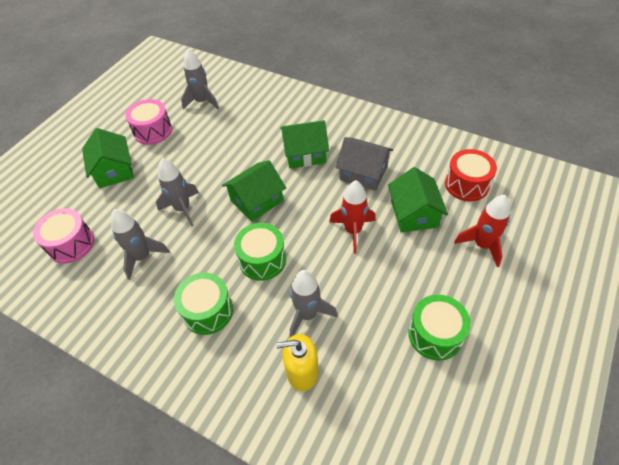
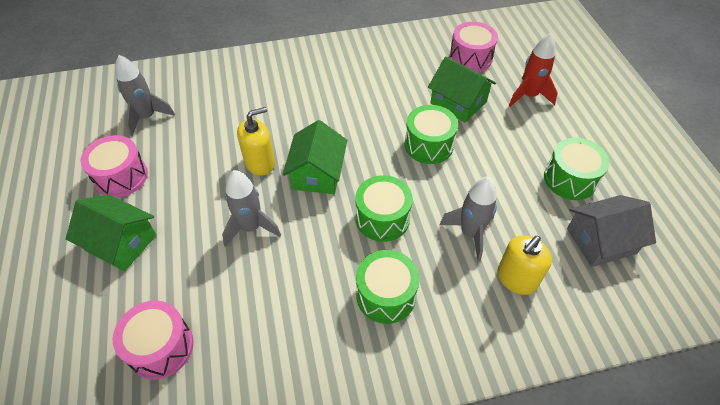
camera: 45 degrees left, 0 degrees up
grey rocket [111,209,170,280] -> none
green house [280,120,329,168] -> none
red rocket [329,180,376,253] -> green drum [405,105,458,164]
grey house [336,137,393,191] -> grey house moved to [567,195,656,267]
red drum [445,149,497,201] -> pink drum [449,22,498,72]
none -> yellow soap dispenser [237,107,275,176]

